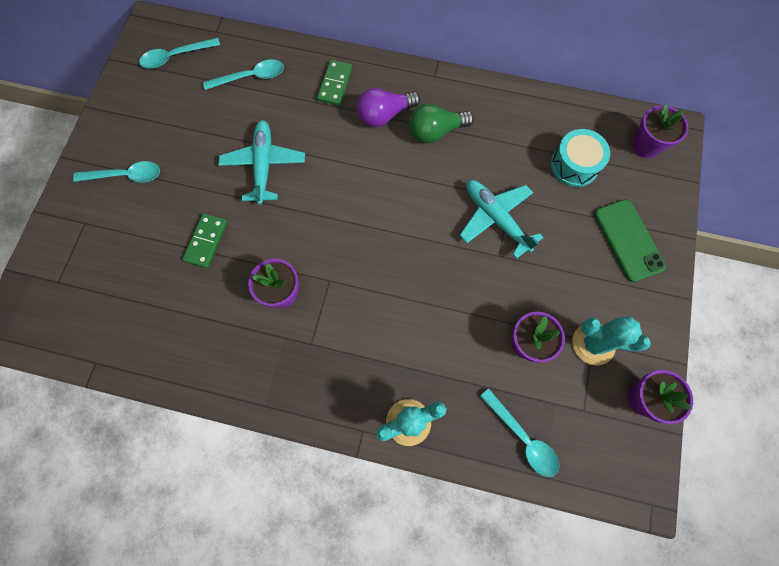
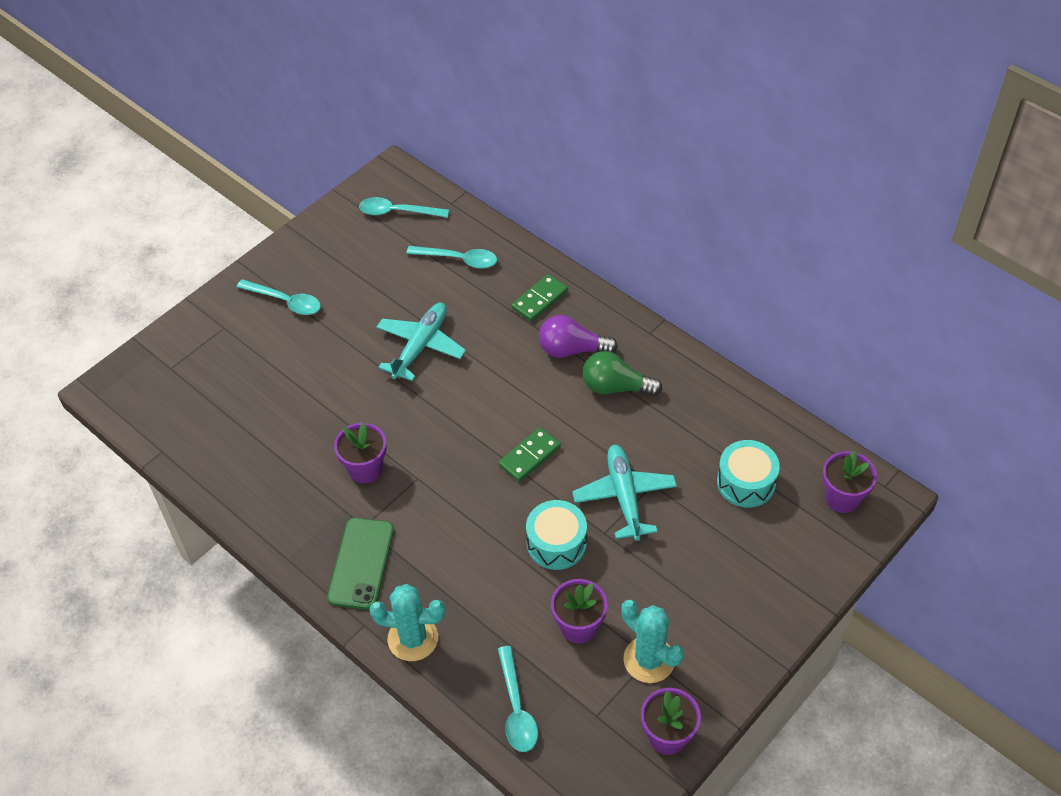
camera: 30 degrees right, 20 degrees down
green domino [182,213,228,268] -> green domino moved to [499,427,561,482]
green phone [594,199,666,282] -> green phone moved to [327,518,394,609]
none -> turquoise drum [526,500,587,570]

